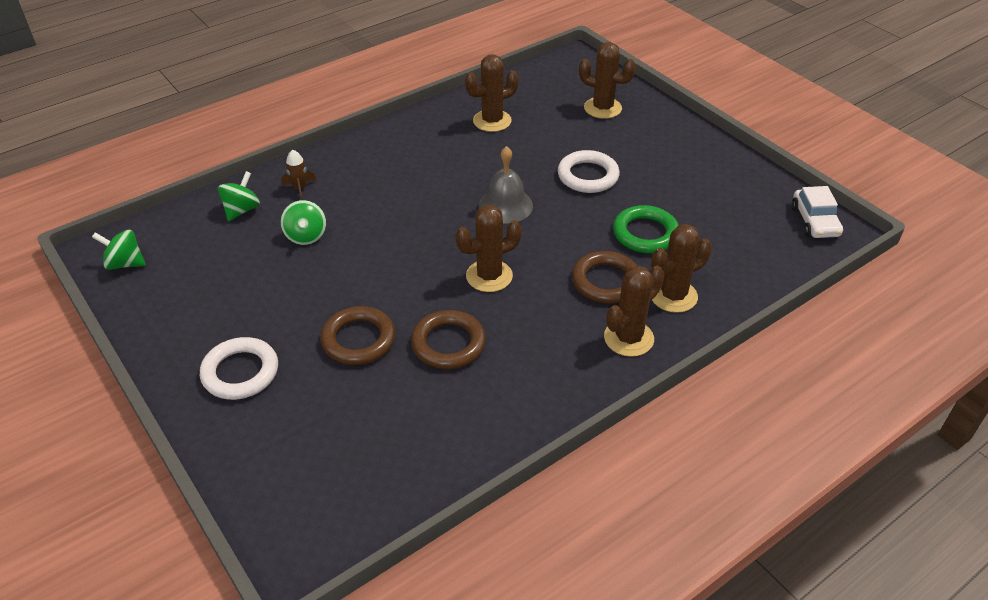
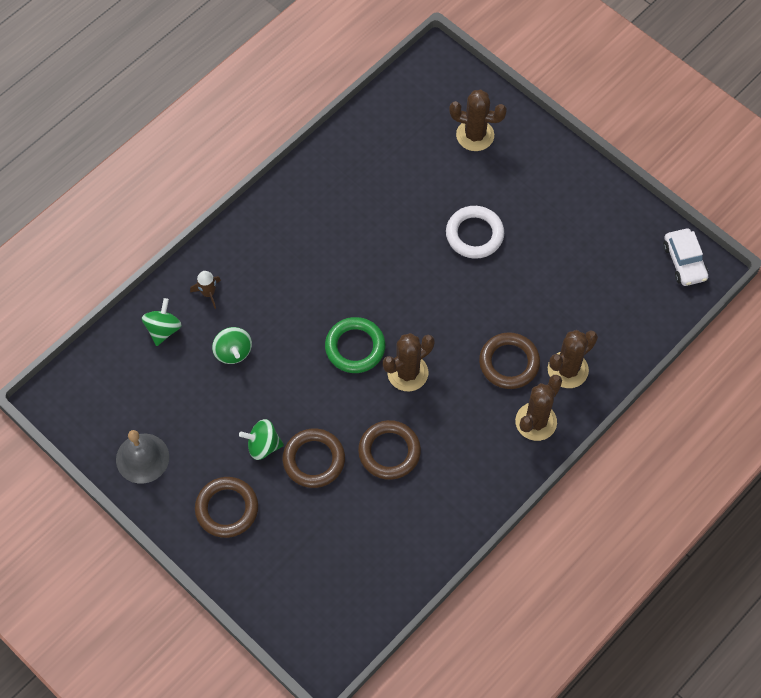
camera: 10 degrees left, 20 degrees up
green spinning top [92,230,146,270] -> green spinning top moved to [239,419,284,460]
white ring [200,337,278,400] -> brown ring [195,477,258,538]
brown cactus [465,54,519,132] -> none
grey bell [479,146,533,224] -> grey bell moved to [116,430,169,484]
green ring [613,205,679,253] -> green ring moved to [325,317,386,373]

